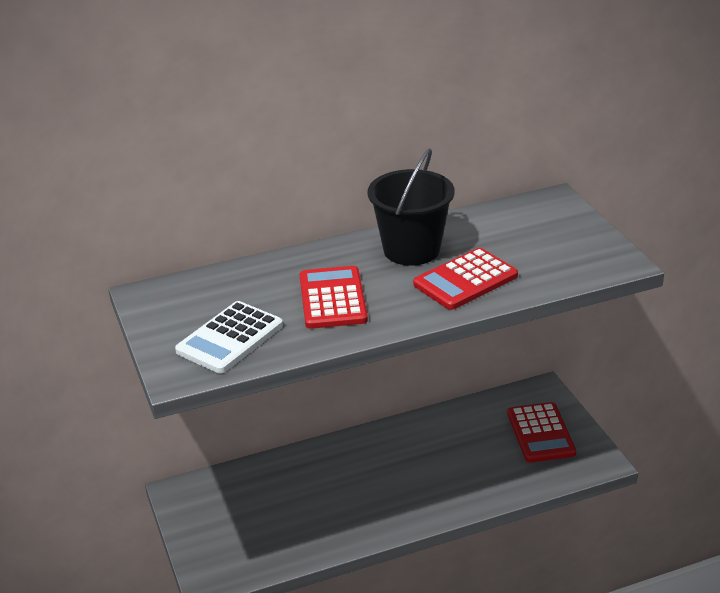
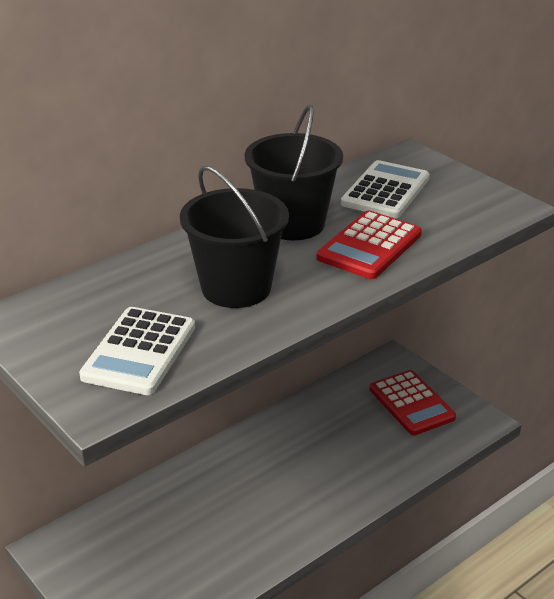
camera: 20 degrees left, 0 degrees up
red calculator [300,266,368,329] -> black bucket [180,166,289,308]
none -> white calculator [341,160,430,219]

